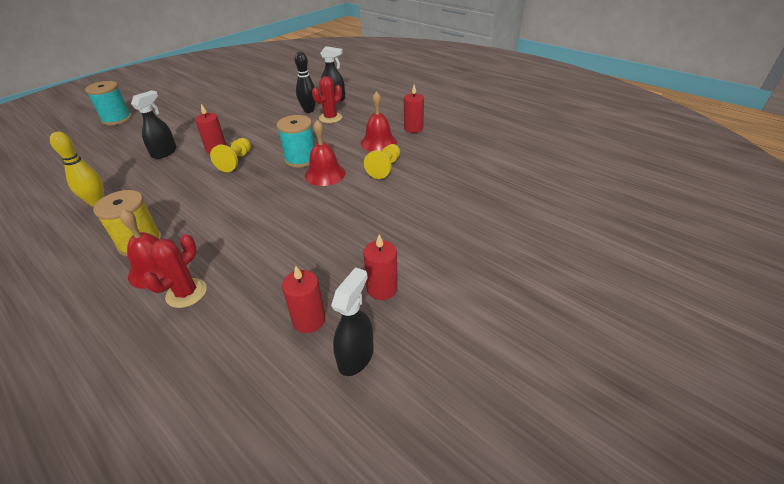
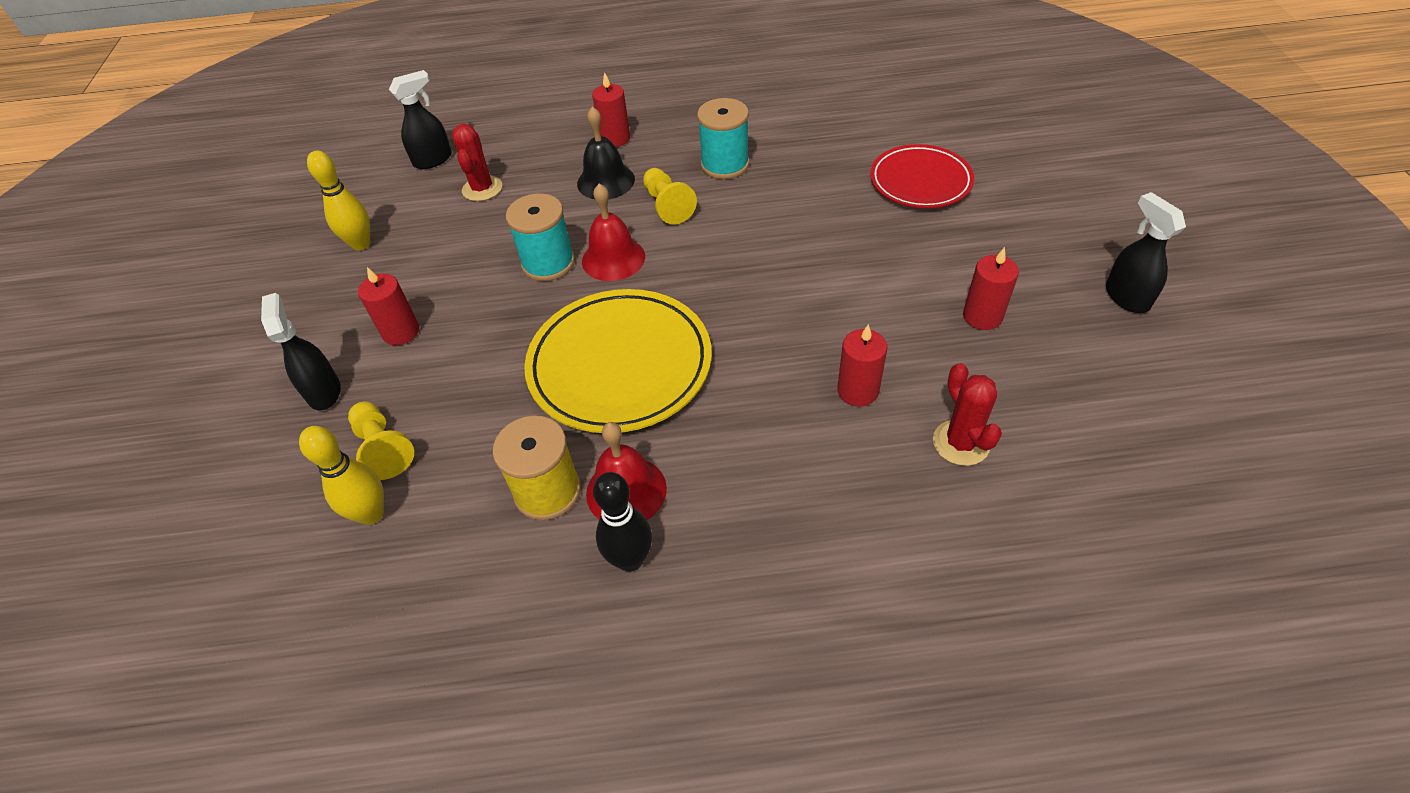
camera: 45 degrees left, 10 degrees up
turquoise spool [85,81,132,125] -> turquoise spool moved to [697,98,749,179]
red cactus [143,234,207,308] -> red cactus moved to [933,363,1002,466]
yellow pawn [210,138,251,172] -> yellow pawn moved to [348,401,414,480]
black bowling pin [295,51,316,113] -> black bowling pin moved to [593,472,652,572]
black spray bottle [331,267,374,376] -> black spray bottle moved to [1106,192,1186,313]
red bell [360,91,397,152] -> black bell [577,107,635,199]
red candle [363,234,398,300] -> red candle moved to [963,247,1019,330]
none -> yellow bowling pin [307,151,370,250]
none -> yellow plate [524,289,712,433]
none -> red plate [870,144,974,208]

